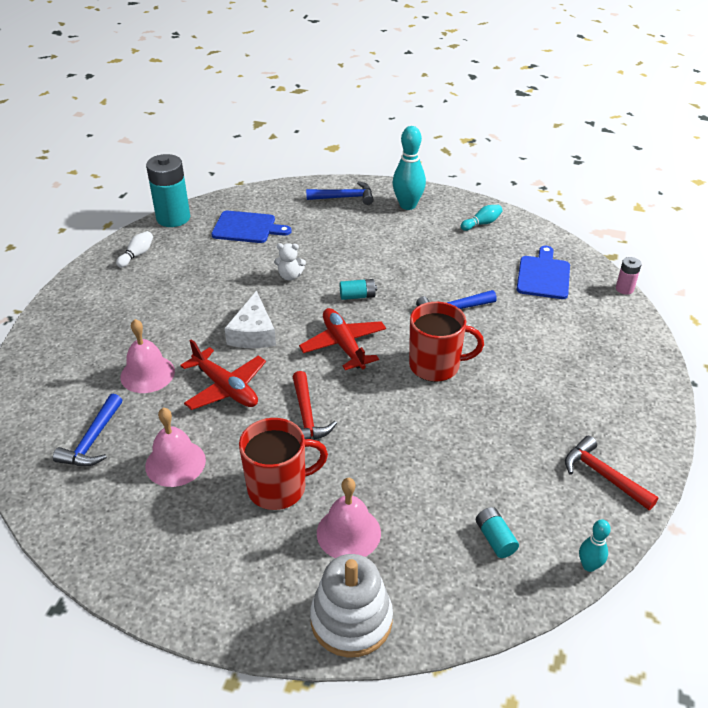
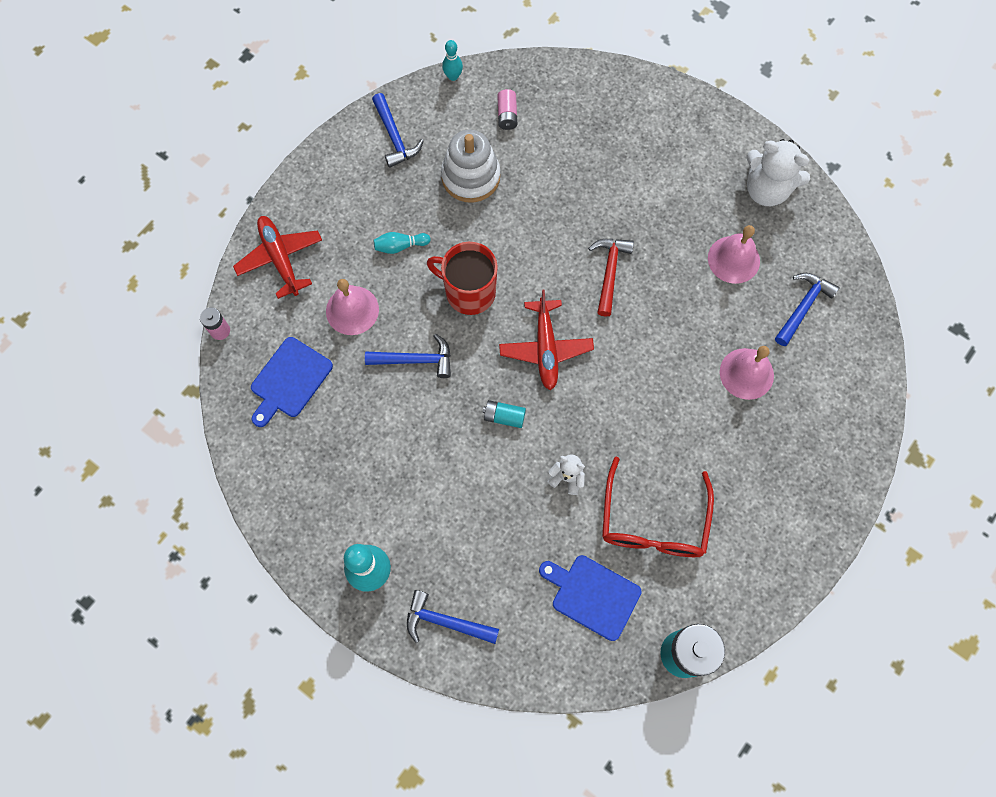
camera: 160 degrees left, 30 degrees up
white bowling pin [116,231,153,268] -> none
red plane [180,339,266,410] -> red plane moved to [233,216,322,299]
white cheese [225,291,276,348] -> none
red mug [239,418,328,510] -> none
white stacking toy [310,554,393,658] -> white stacking toy moved to [441,130,500,203]
pink bell [317,478,381,558] -> pink bell moved to [326,279,379,335]
turquoise bowling pin [461,205,502,231] -> turquoise bowling pin moved to [374,232,431,254]
turquoise battery [476,507,519,558] -> pink battery [497,89,517,130]
red hammer [565,436,659,510] -> blue hammer [372,93,423,168]
none -> red glasses [602,457,714,557]
none -> white teddy bear [746,139,810,206]

